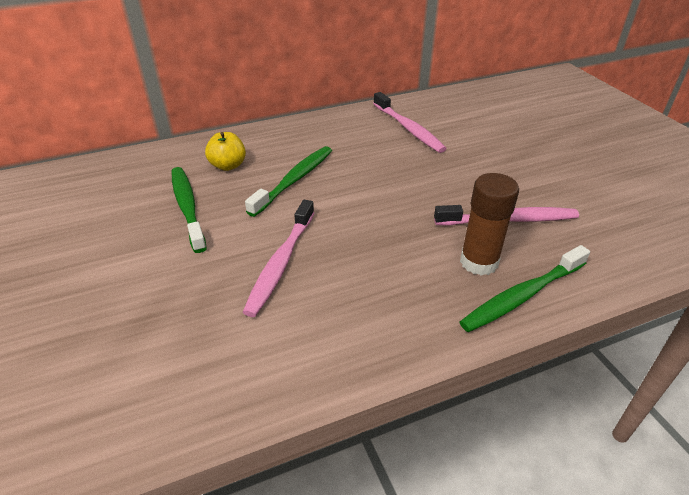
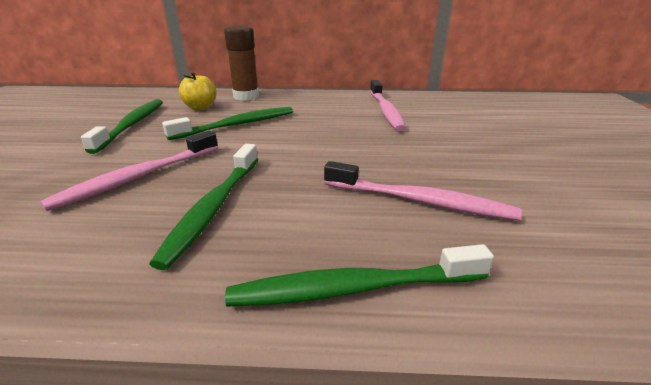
camera: 25 degrees right, 10 degrees down
brown glue stick [460,173,519,276] -> brown glue stick moved to [224,26,259,101]
none -> green toothbrush [149,144,258,270]

